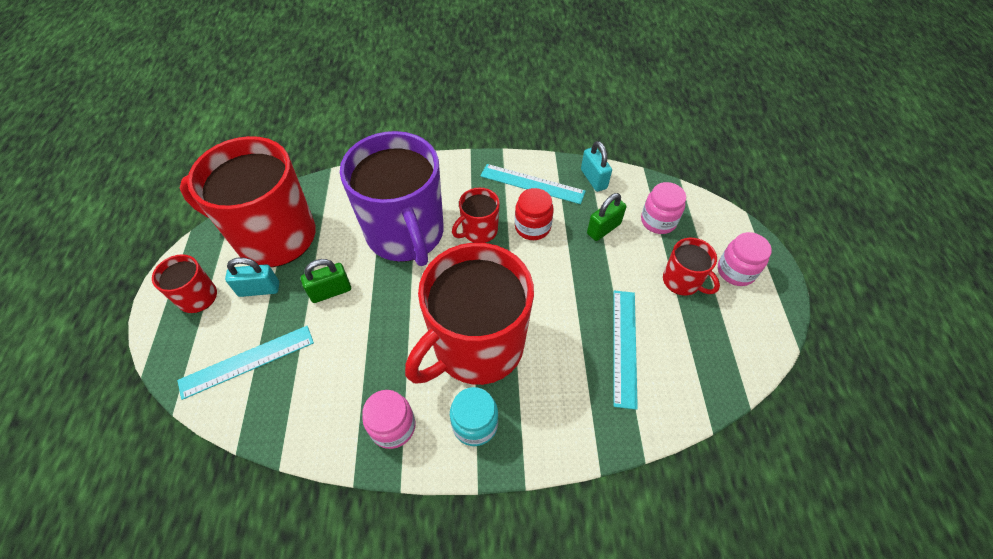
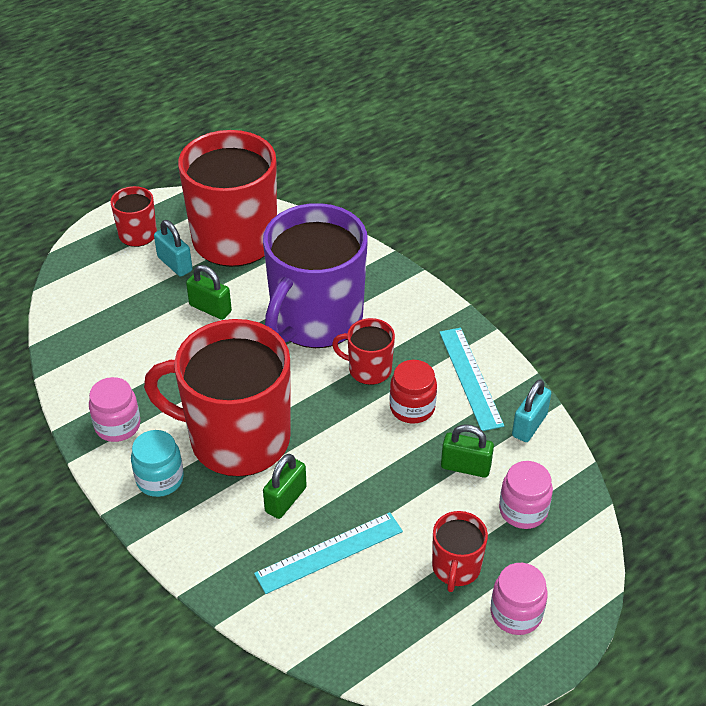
camera: 55 degrees right, 10 degrees down
turquoise ruler [177,326,314,400] -> none
none -> green padlock [263,454,307,519]

